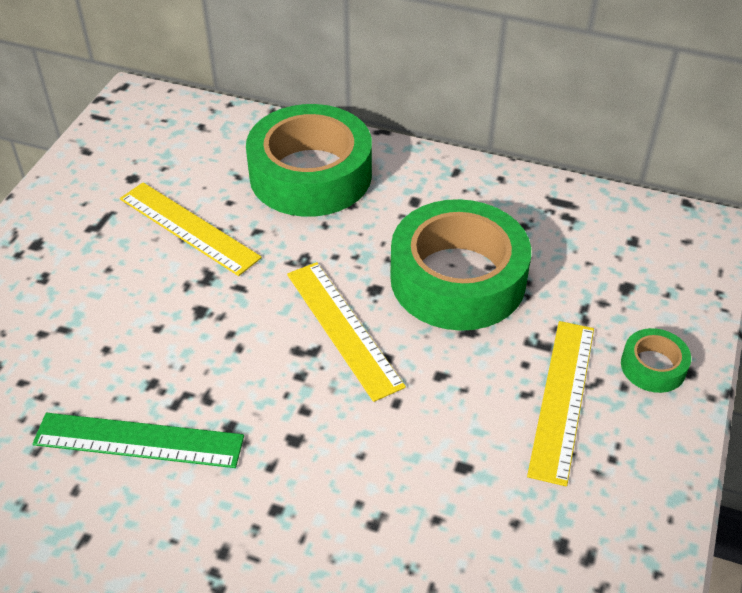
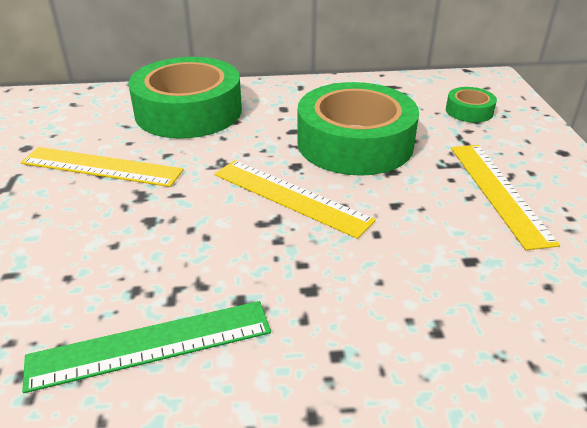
camera: 25 degrees left, 10 degrees down
green tape [621,328,691,393] -> green tape moved to [446,87,497,123]

